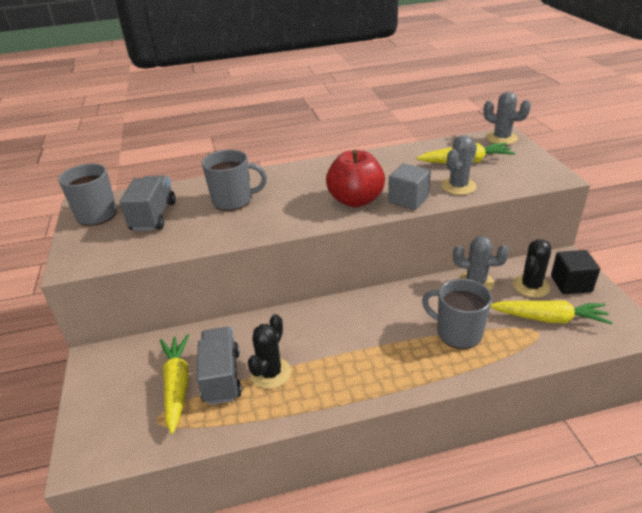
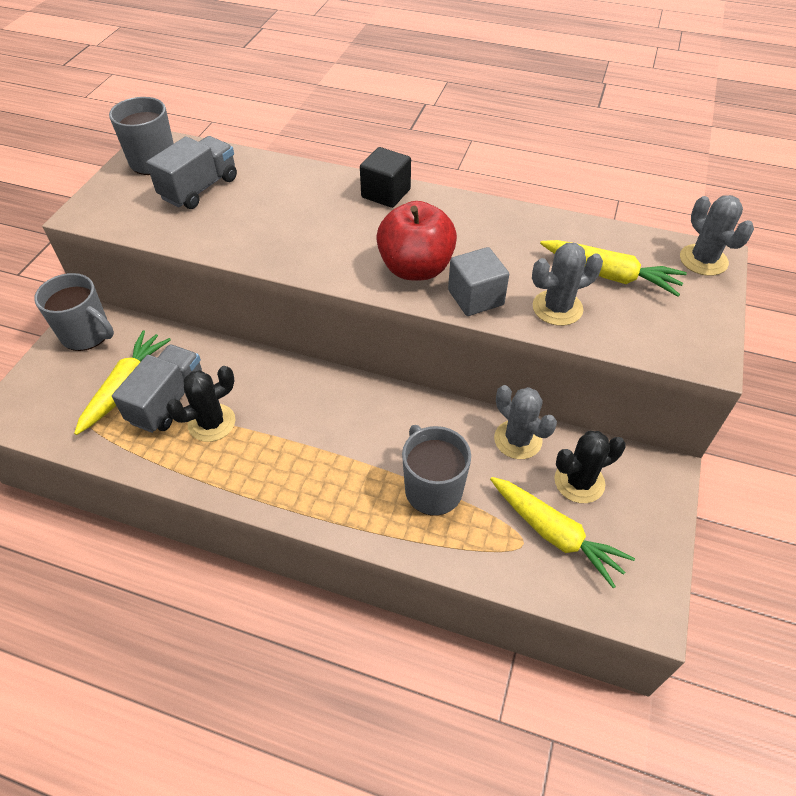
camera: 30 degrees right, 15 degrees up
grey mug [202,150,267,211] -> grey mug moved to [34,273,114,351]
black cube [551,250,600,294] -> black cube moved to [360,147,411,208]

